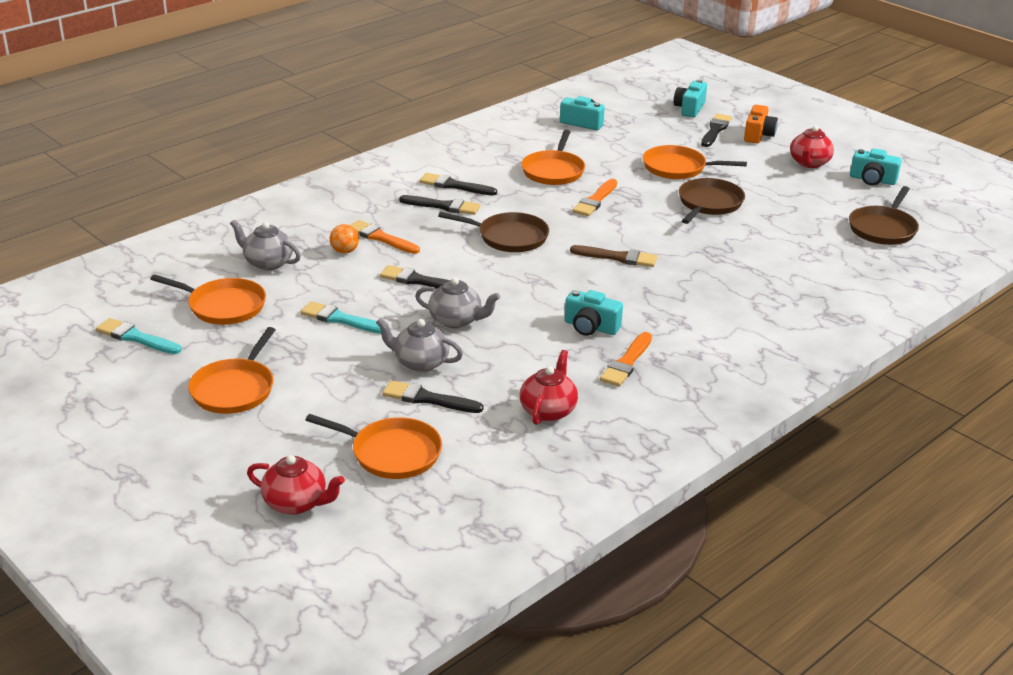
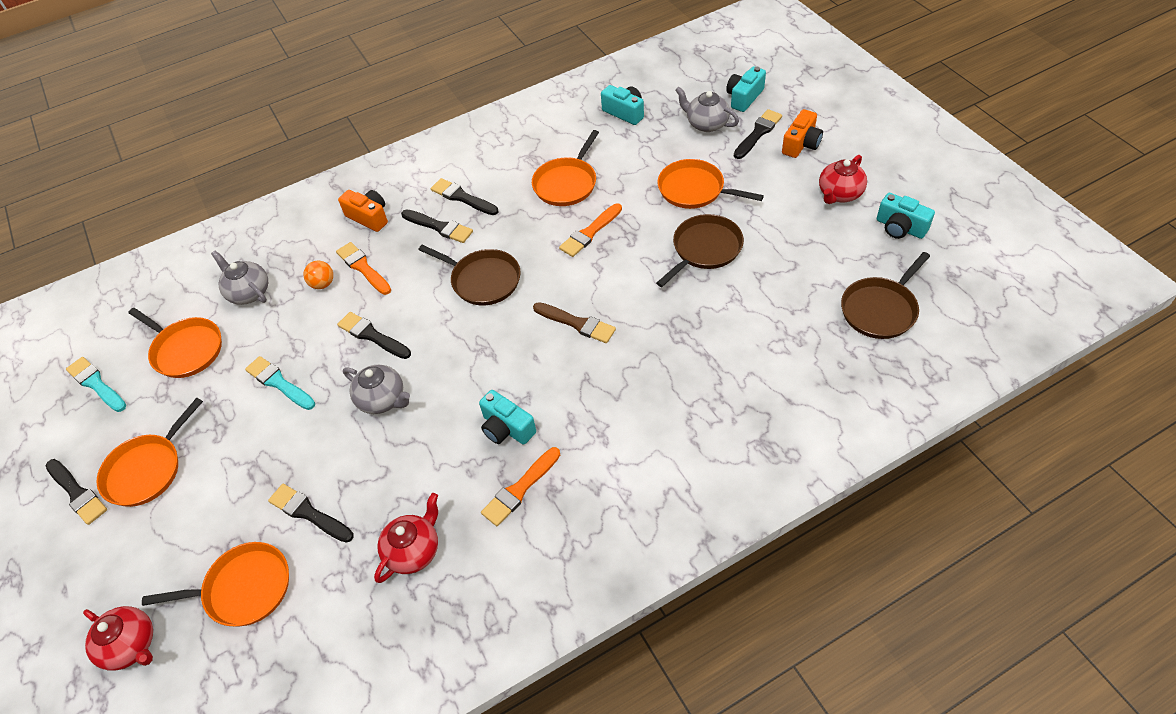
camera: 20 degrees right, 20 degrees up
orange pan [306,414,442,479] -> orange pan turned 45 degrees counterclockwise [142,542,289,626]
grey teapot [376,318,463,372] -> grey teapot moved to [675,87,739,132]
none -> black brush [46,459,107,525]
none -> orange camera [338,190,388,232]

